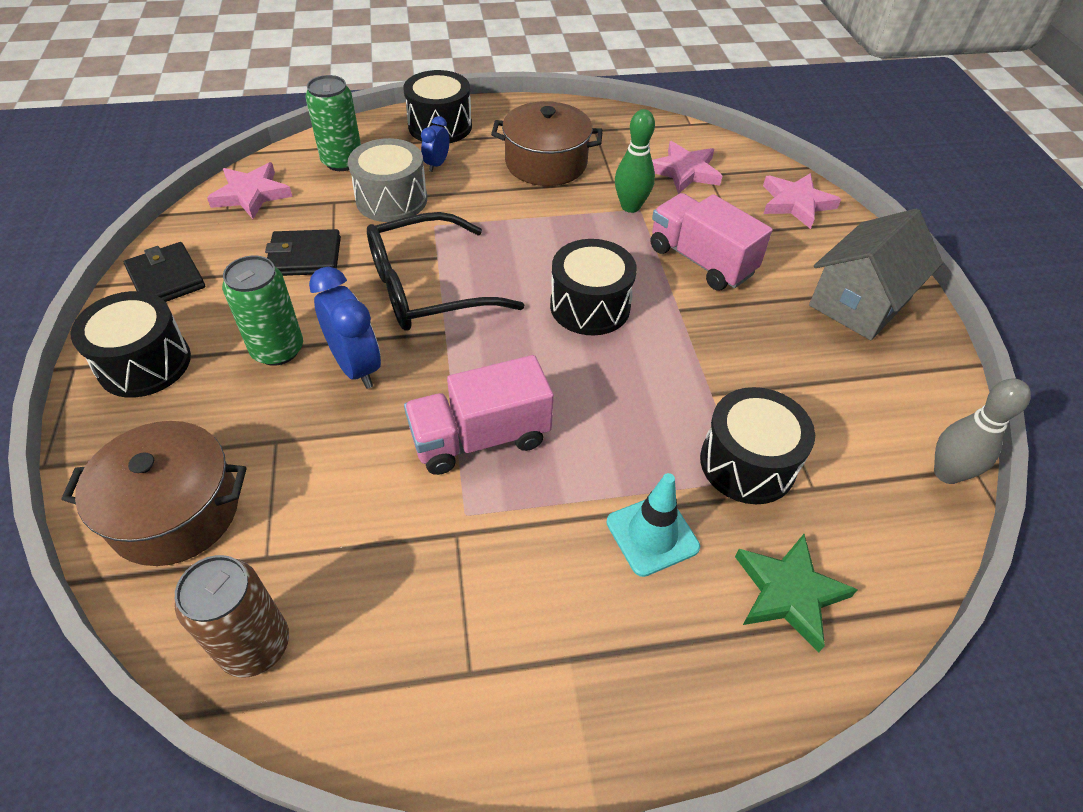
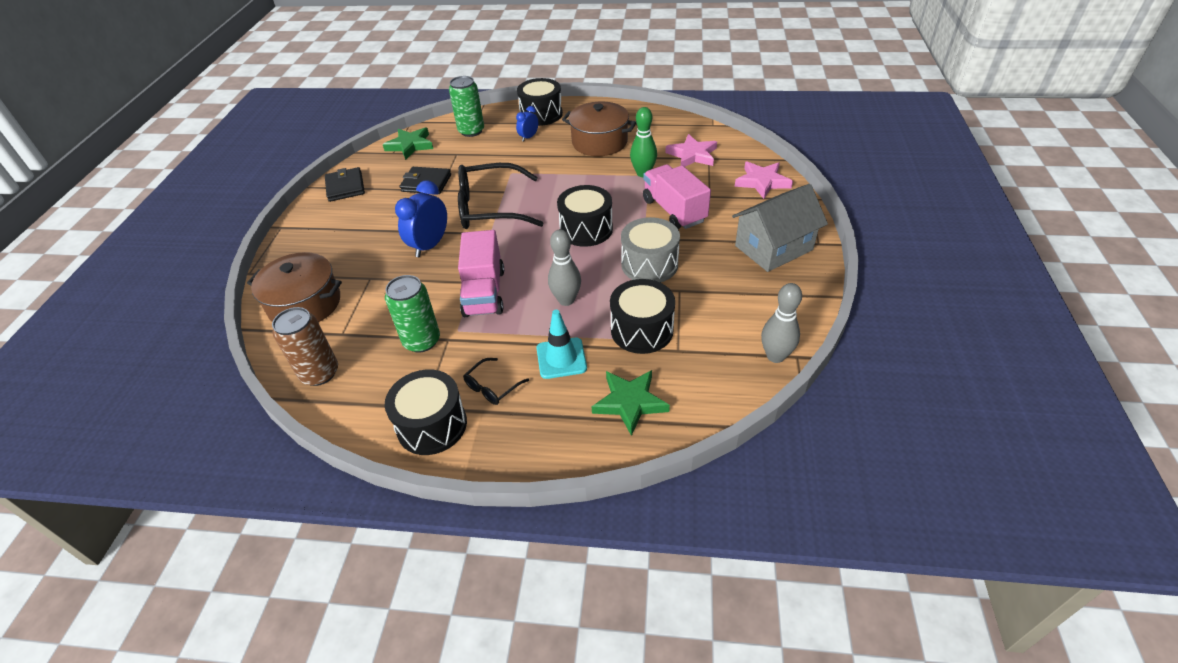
camera: 20 degrees right, 5 degrees down
black drum [70,291,191,397] -> black drum moved to [385,369,467,455]
pink star [207,162,293,219] -> green star [383,127,433,160]
green can [222,256,303,366] -> green can moved to [385,275,440,353]
blue clock [309,267,381,389] -> blue clock turned 135 degrees counterclockwise [395,180,447,258]
grey drum [348,138,427,222] -> grey drum moved to [621,217,680,283]
pink truck [404,355,554,475] -> pink truck turned 90 degrees counterclockwise [458,230,504,317]
none -> black glasses [463,358,529,405]
none -> grey bowling pin [548,229,581,306]

